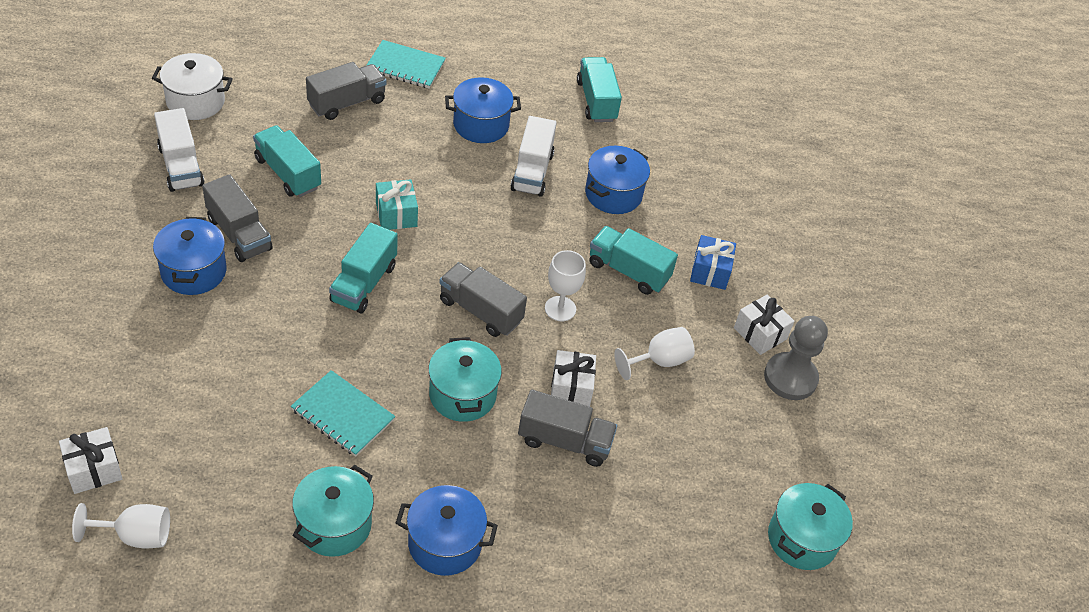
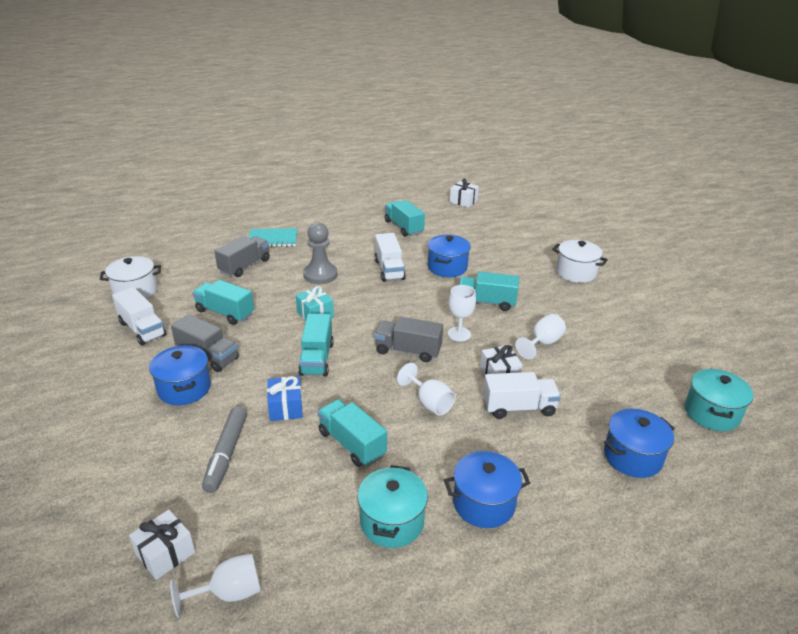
camera: 15 degrees left, 15 degrees down
turquoise notebook [291,370,395,457] -> turquoise truck [318,399,387,467]
turquoise pot [428,337,502,422] -> white goblet [397,363,456,416]
blue pot [445,77,521,143] -> blue pot moved to [604,409,675,478]
grey truck [518,390,617,467] -> white truck [483,372,561,419]
blue gift [690,235,736,290] -> blue gift moved to [267,376,303,421]
white gift [734,295,795,355] -> white gift moved to [450,178,479,208]
grey pawn [764,316,828,400] -> grey pawn moved to [303,222,338,284]
none -> grey marker [202,407,247,493]
none -> white pot [552,240,608,283]

